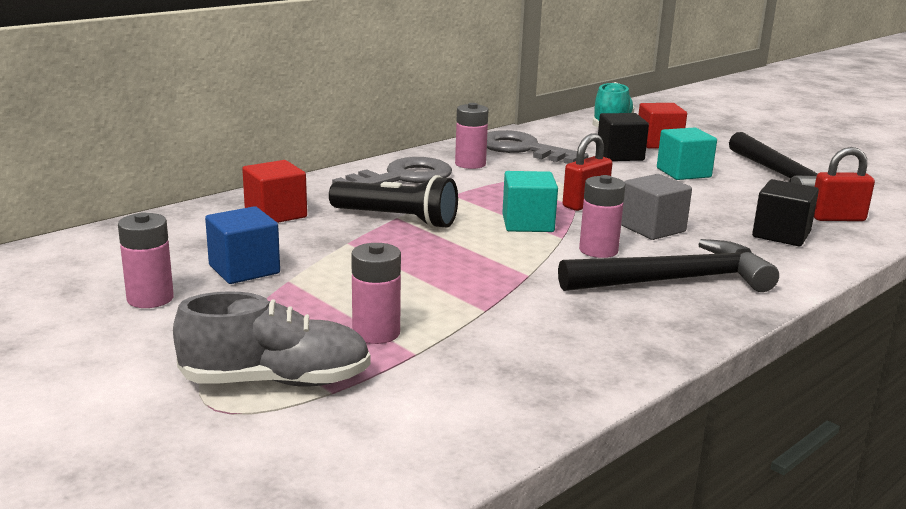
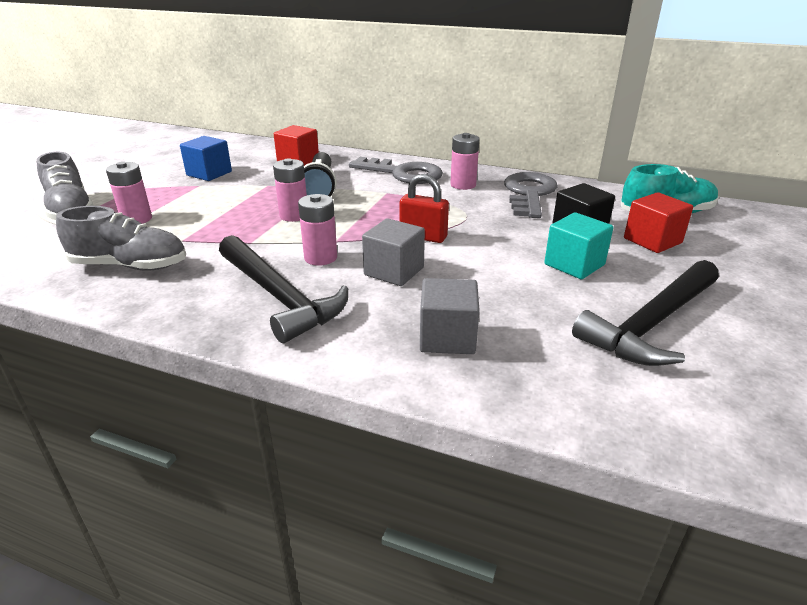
camera: 65 degrees right, 10 degrees up
pink battery [118,212,174,308] -> pink battery moved to [273,159,307,222]
turquoise cube [502,171,558,232] -> none
black cube [752,179,819,246] -> grey cube [420,278,480,354]
red padlock [814,147,875,221] -> none
none -> grey shoe [56,206,186,271]

